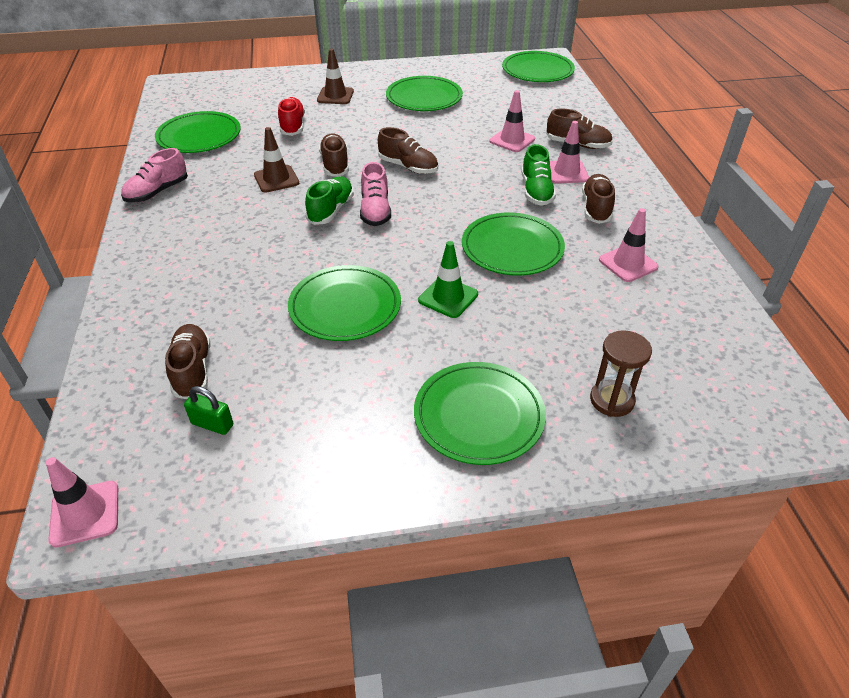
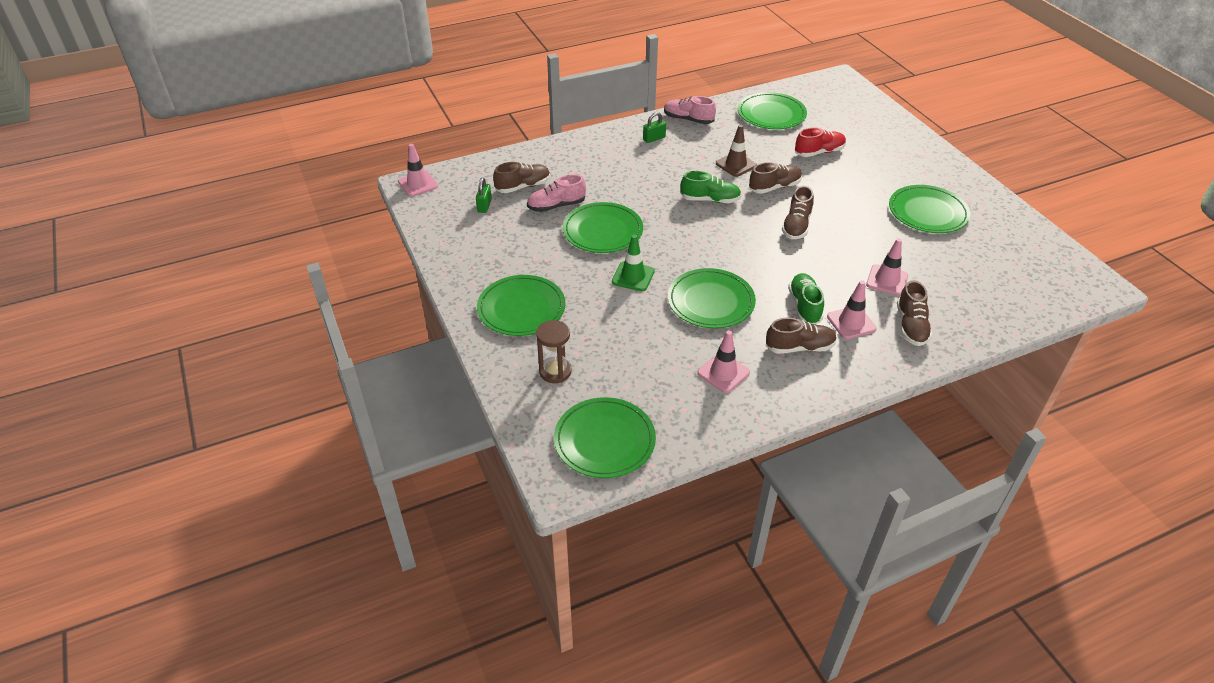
camera: 75 degrees right, 0 degrees up
brown traffic cone [317,49,354,104] -> none
pink shoe [360,162,391,226] -> pink shoe moved to [527,174,586,212]
green plate [502,51,575,82] -> green plate moved to [554,397,656,478]
green shoe [521,144,556,206] -> green shoe turned 105 degrees clockwise [788,273,824,325]
none -> green padlock [643,112,666,143]

